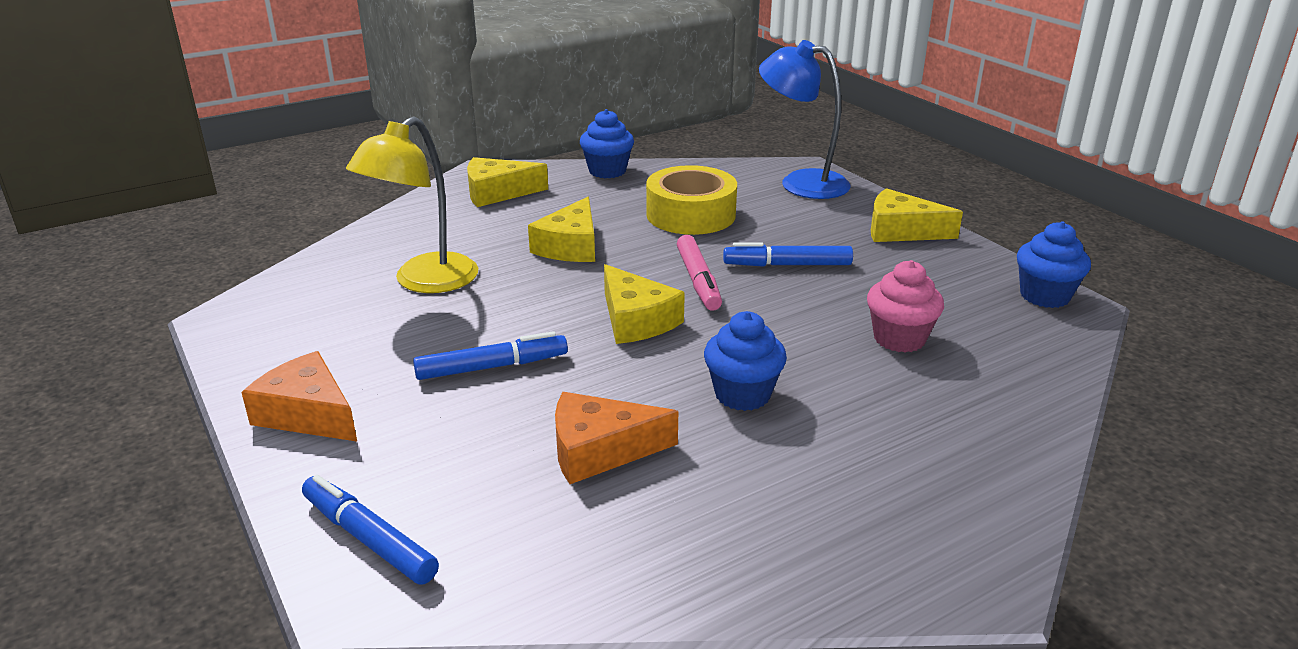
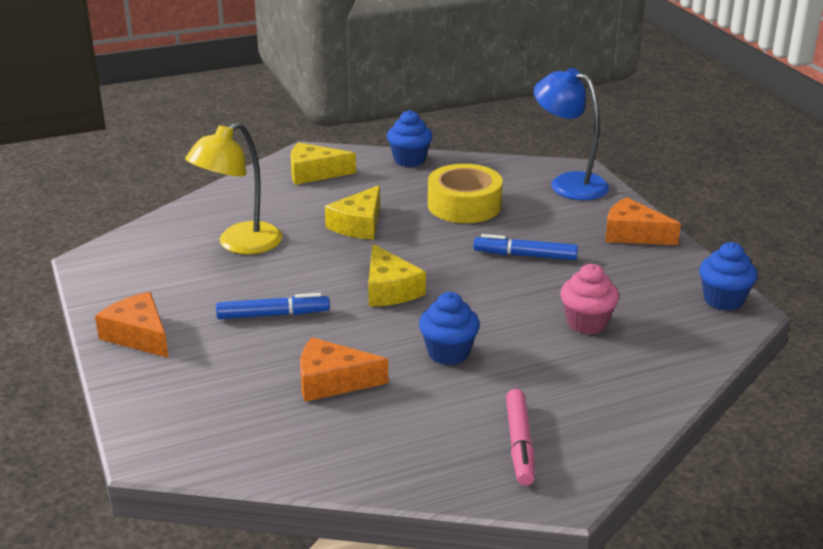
camera: 10 degrees right, 0 degrees up
blue marker [302,475,439,585] -> none
pink marker [677,235,722,311] -> pink marker moved to [506,389,535,486]
yellow cheese [871,188,963,242] -> orange cheese [605,197,681,245]

